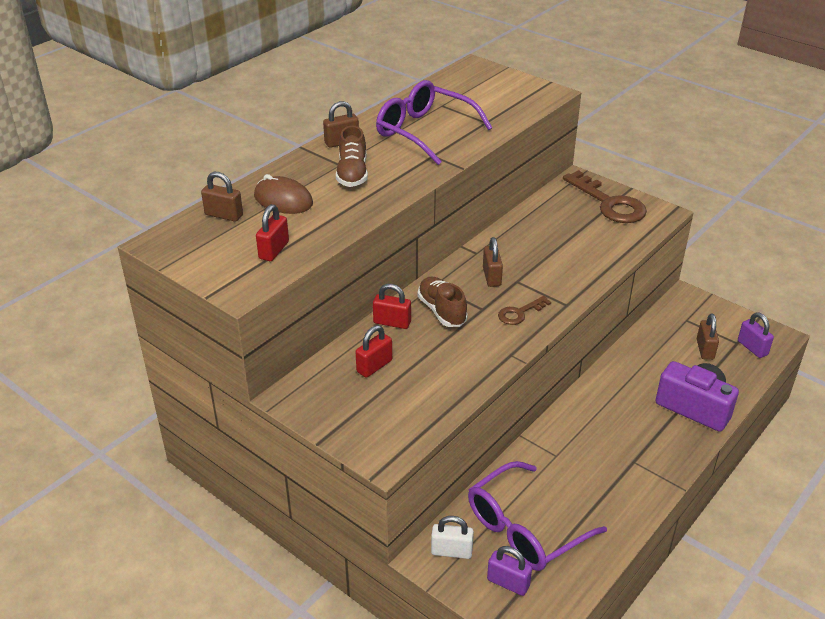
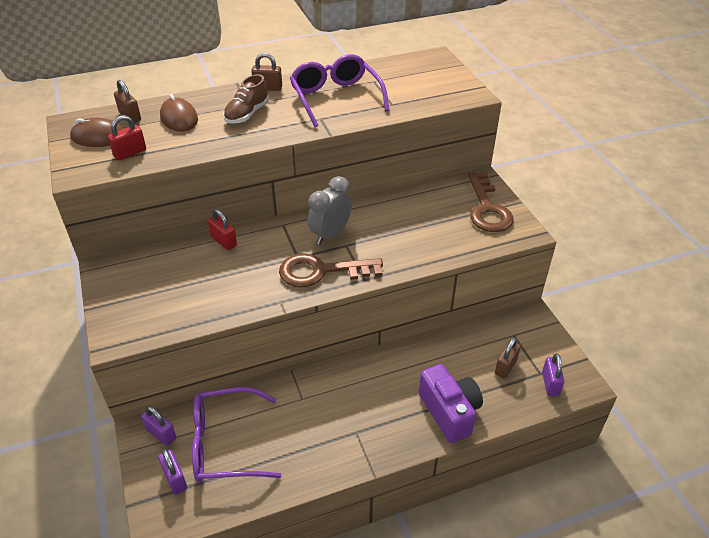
camera: 30 degrees right, 5 degrees up
red padlock [356,325,392,378] -> none
brown shoe [418,276,468,327] -> none
white padlock [431,516,474,559] -> purple padlock [141,406,176,446]
brown padlock [483,237,503,287] -> grey clock [307,176,352,245]
brown key [498,296,551,325] -> brown key [279,253,383,288], size x1.96
none -> brown mouse [70,117,123,147]

